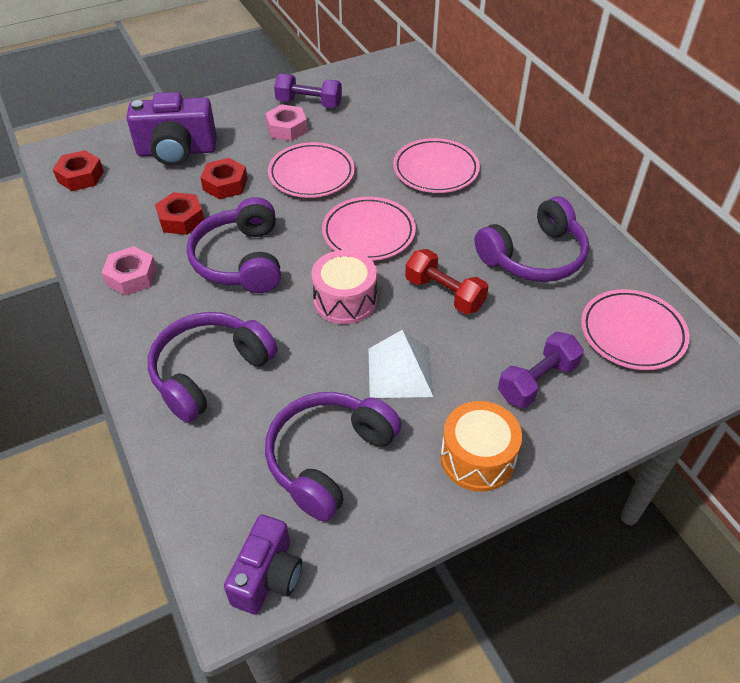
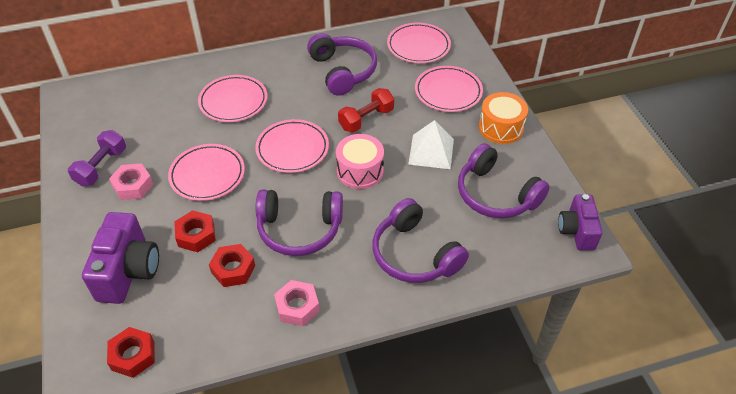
camera: 80 degrees left, 0 degrees up
purple camera [224,515,302,615] -> purple camera turned 120 degrees counterclockwise [558,194,603,251]
purple dumbbell [498,332,584,408] -> pink plate [415,66,483,112]

